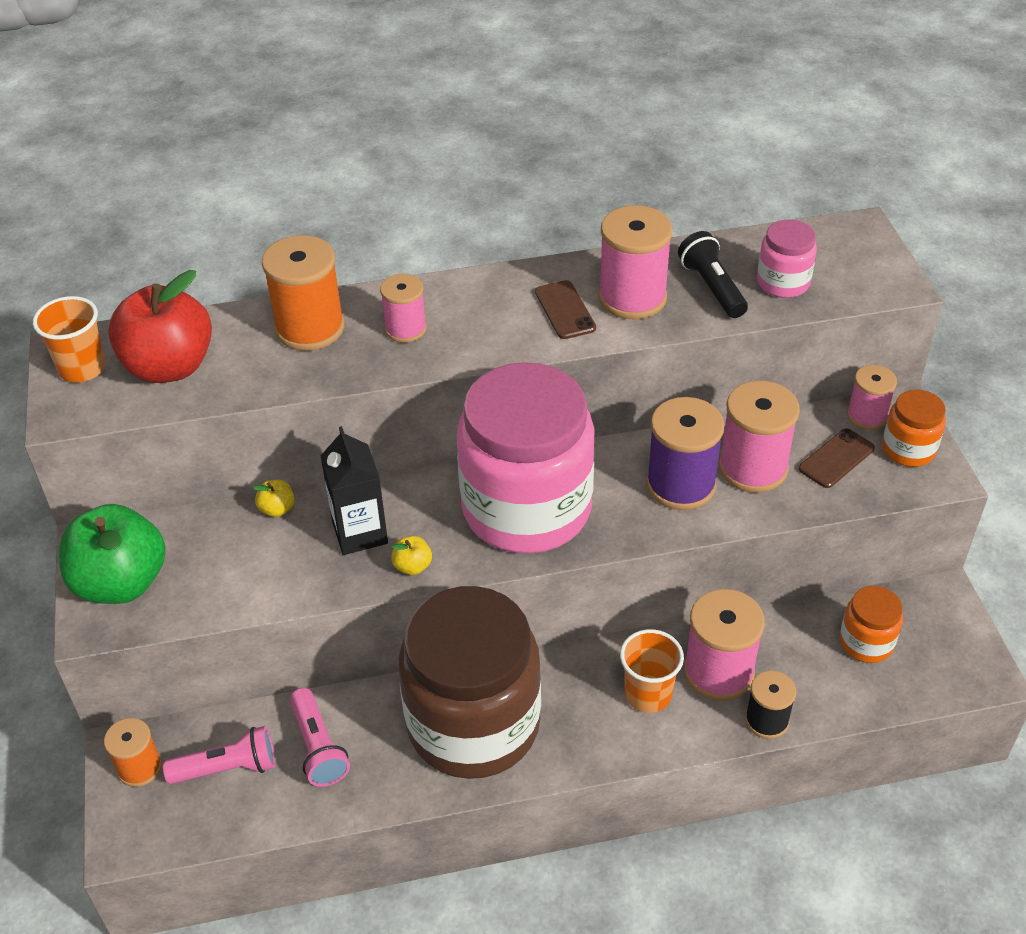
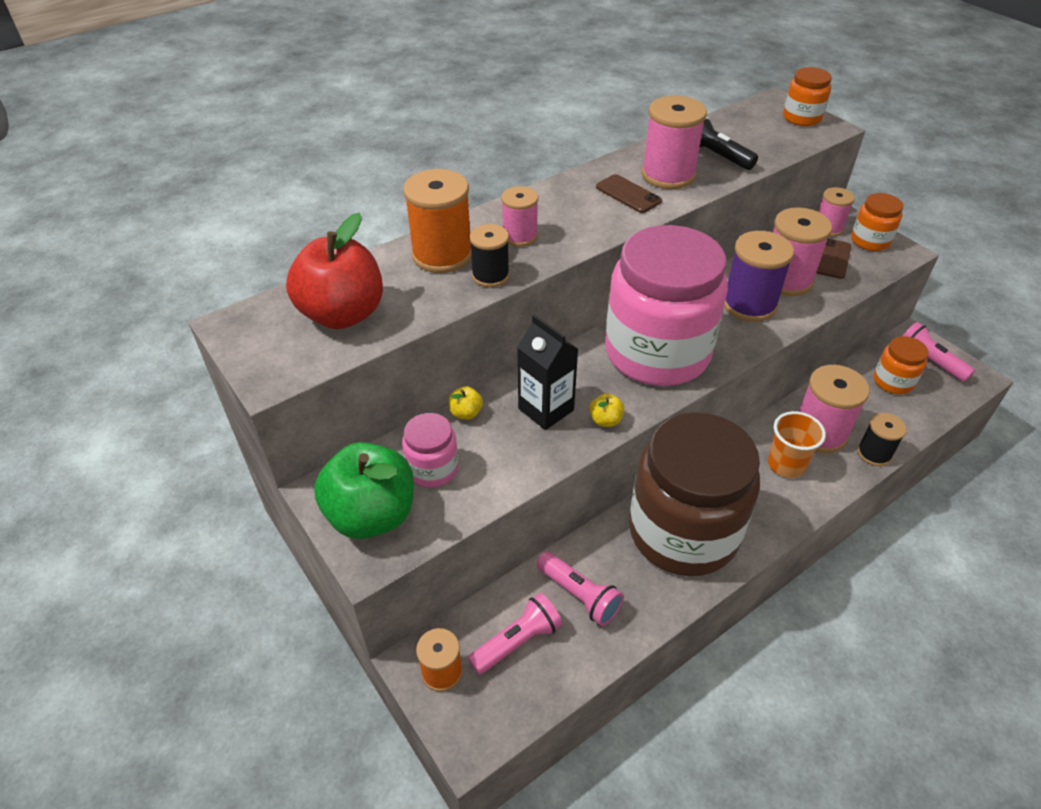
camera: 25 degrees left, 0 degrees up
orange cup [33,296,106,382] -> none
pink jar [757,220,817,298] -> pink jar moved to [402,413,459,487]
none -> black spool [470,224,510,287]
none -> orange jar [783,67,832,126]
none -> pink flashlight [903,322,975,382]

